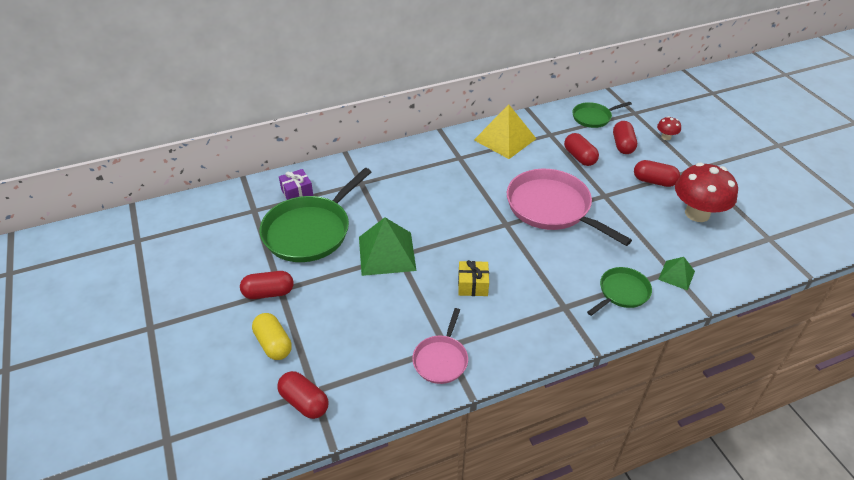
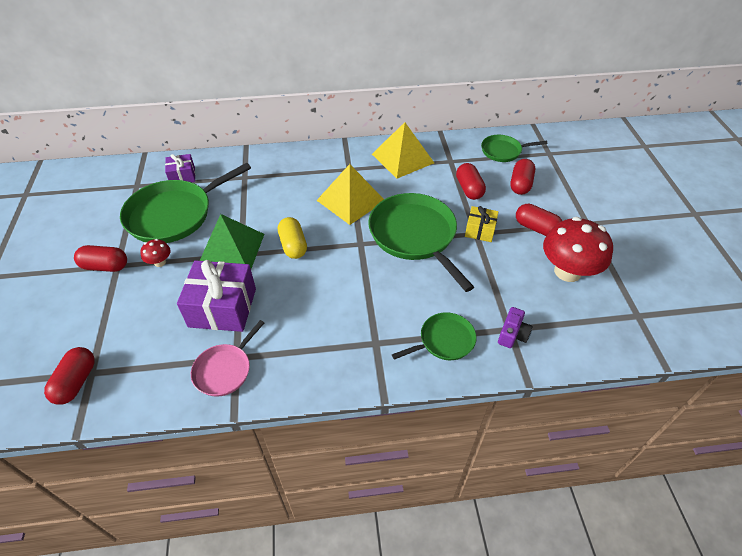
camera: 15 degrees right, 5 degrees up
yellow capsule [252,313,292,360] -> yellow capsule moved to [278,217,307,259]
red capsule [277,371,328,419] -> red capsule turned 45 degrees clockwise [44,347,95,405]
yellow gift [458,260,489,296] -> yellow gift moved to [465,206,499,242]
pink pan [507,169,632,246] -> green pan [368,193,474,292]
red mushroom [657,116,681,140] -> red mushroom moved to [140,239,171,267]
green pyramid [658,257,695,291] -> purple camera [498,307,533,348]
none -> purple gift [177,260,256,332]
none -> yellow pyramid [317,164,384,225]

